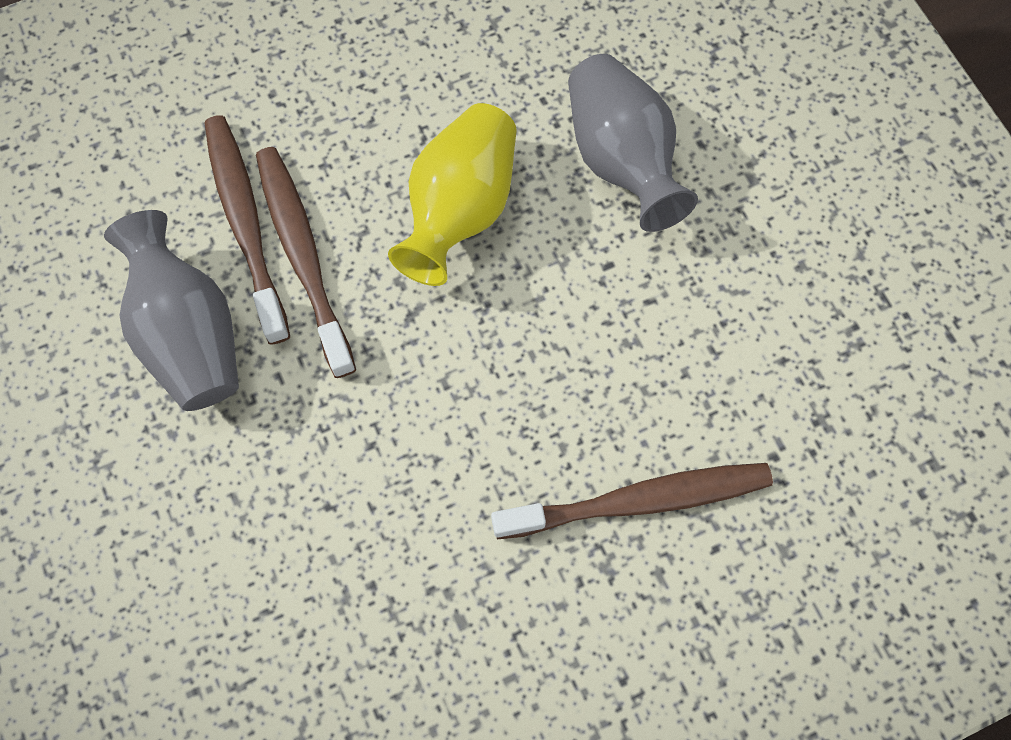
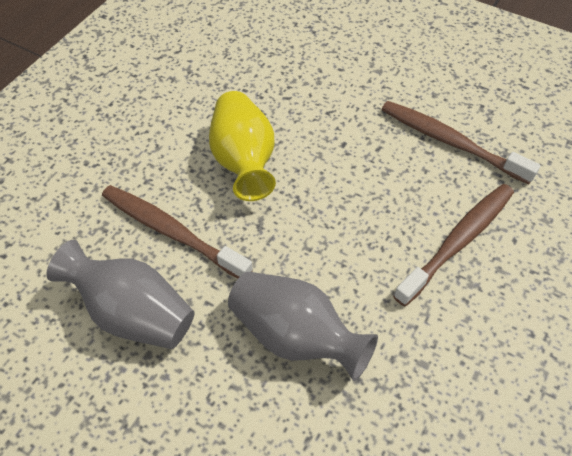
camera: 35 degrees left, 15 degrees down
brown toothbrush [204,115,290,345] -> brown toothbrush moved to [381,101,541,184]
grey vase [568,54,698,232] -> grey vase moved to [228,272,378,381]

